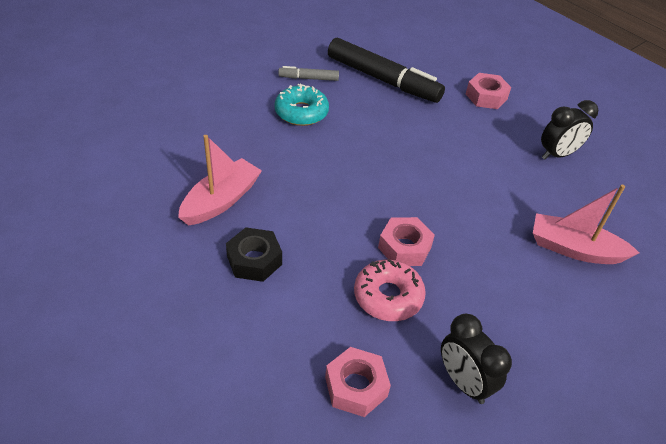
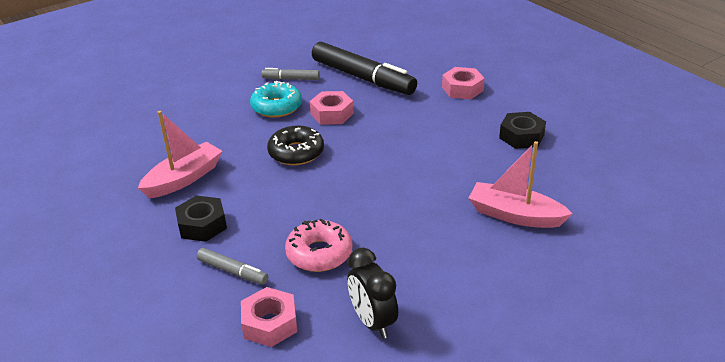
camera: 10 degrees right, 10 degrees down
pink nut [378,217,435,266] -> pink nut moved to [310,91,354,125]
black clock [541,100,598,160] -> black nut [499,112,546,149]
none -> grey marker [197,248,268,285]
none -> black donut [267,125,324,165]

